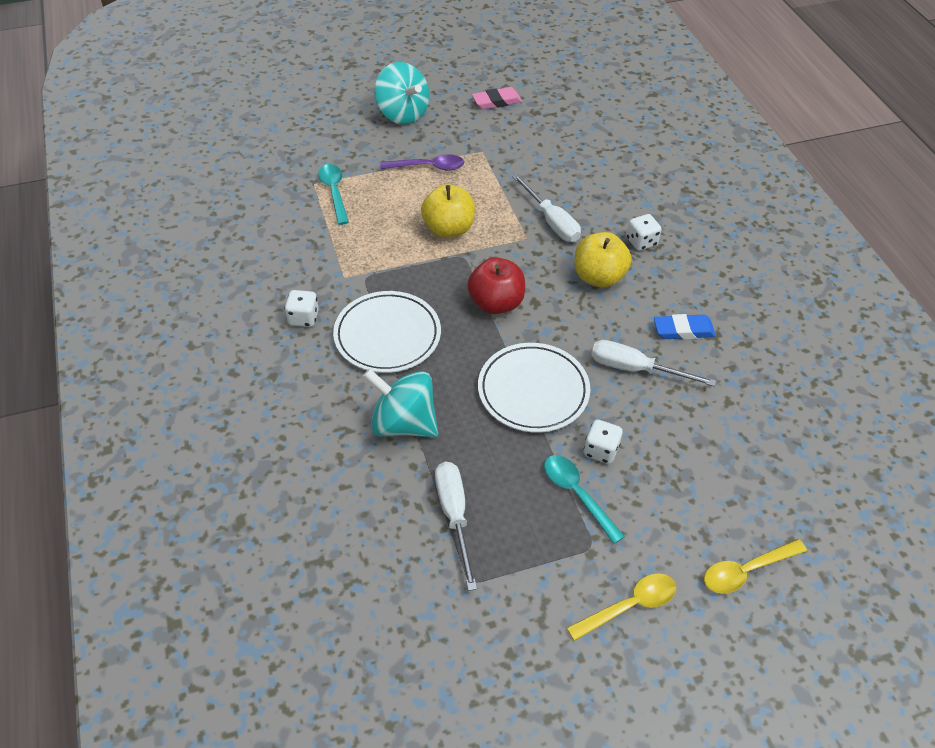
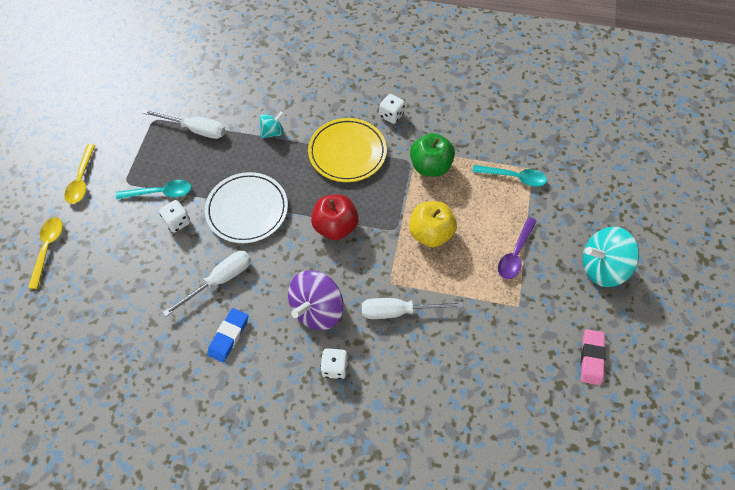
camera: 120 degrees right, 10 degrees up
white plate [333,291,441,373] -> yellow plate [308,118,387,182]
turquoise spinning top [363,369,438,437] -> turquoise spinning top [260,111,284,138], size x0.54
yellow apple [575,232,632,288] -> purple spinning top [288,270,344,330]
none -> green apple [410,133,455,177]

